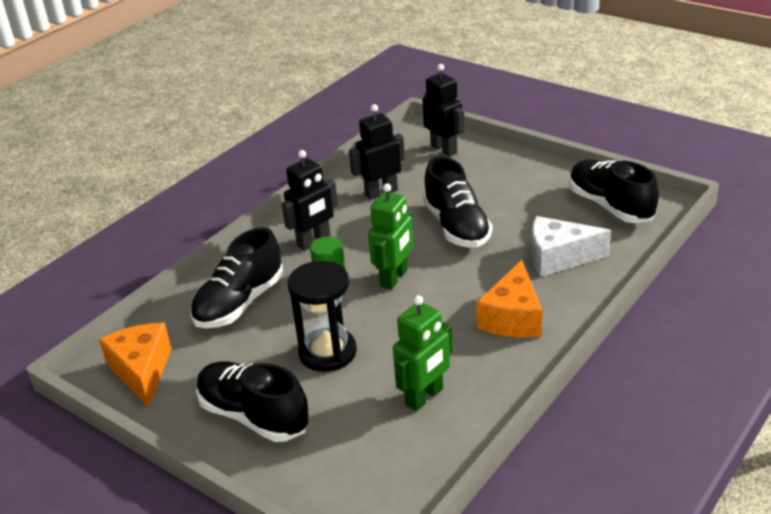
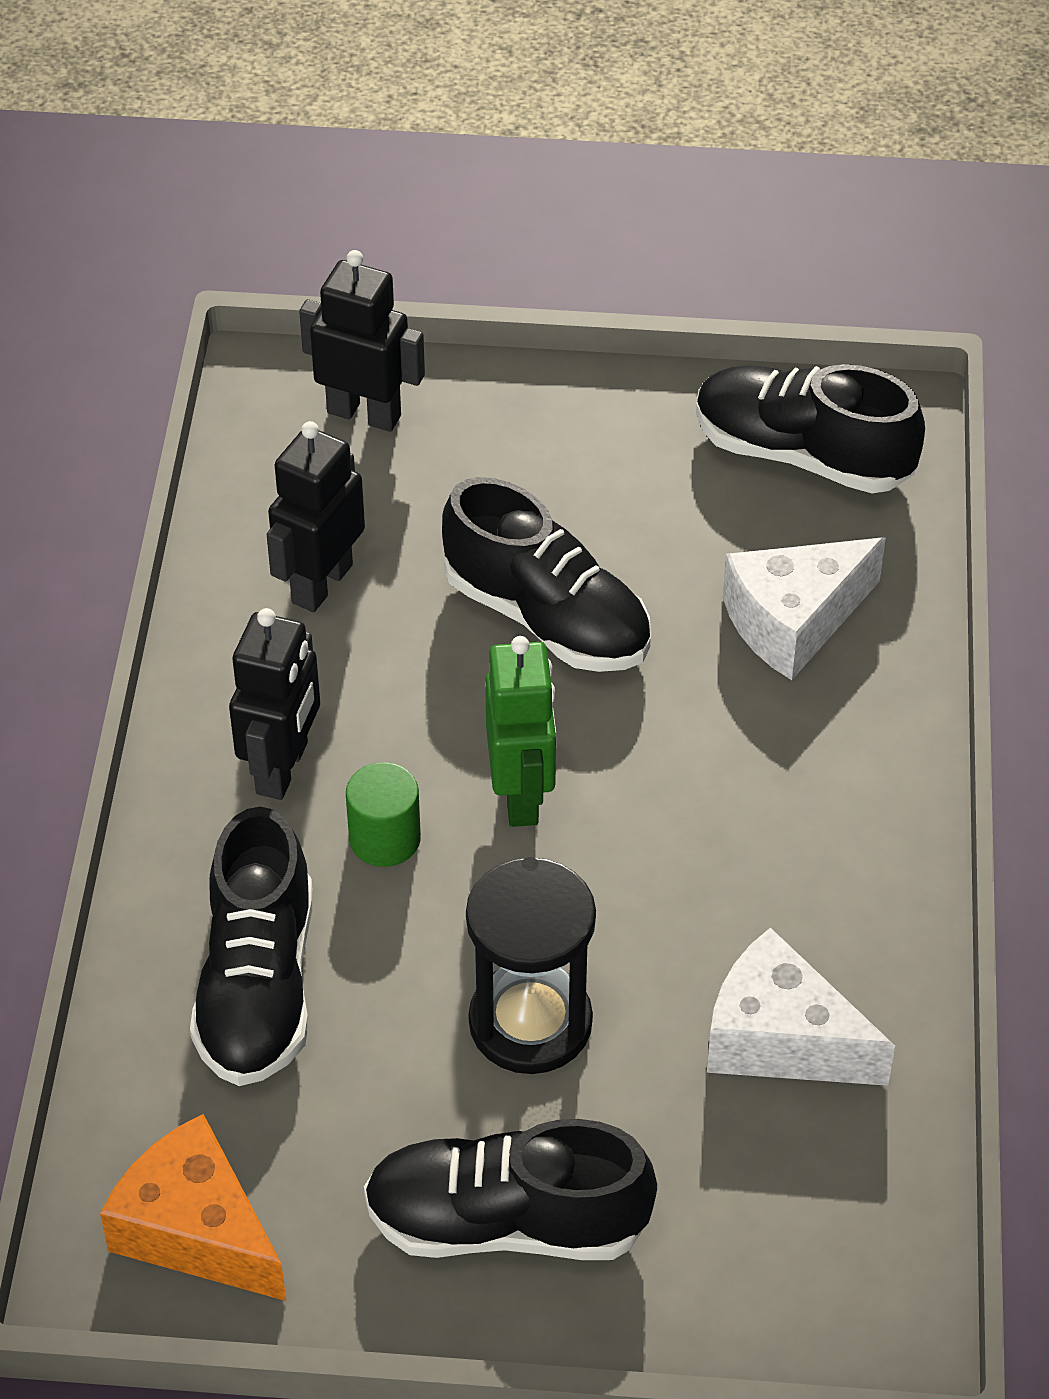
camera: 35 degrees left, 15 degrees up
green robot [393,295,453,411] -> white cheese [707,928,895,1086]
orange cheese [476,260,542,338] -> none

